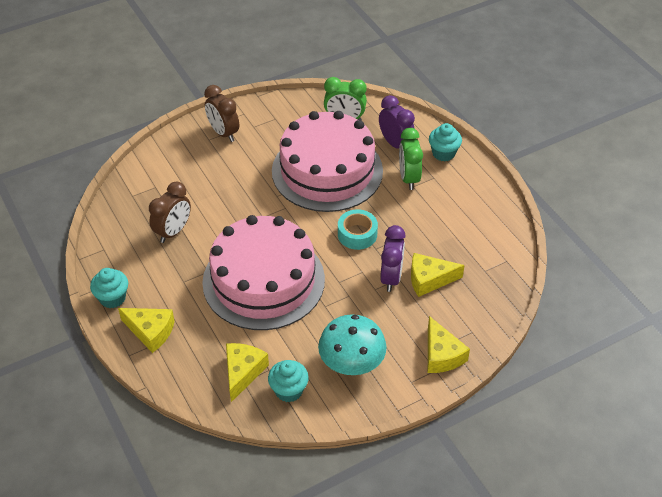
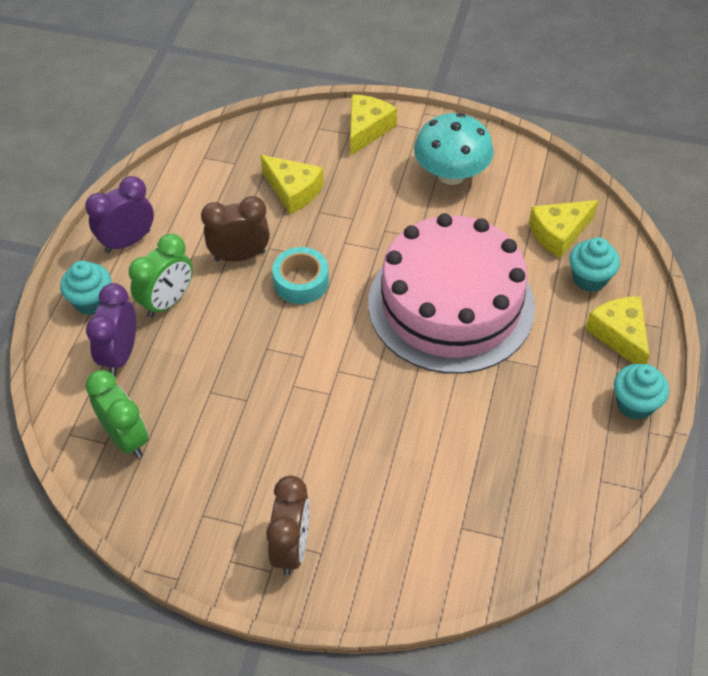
camera: 135 degrees left, 5 degrees up
brown clock [149,182,191,243] -> brown clock moved to [201,196,270,262]
turquoise cupcake [268,360,309,402] -> turquoise cupcake moved to [570,237,620,292]
pink cake [272,111,383,212] -> none
purple clock [380,225,406,292] -> purple clock moved to [85,176,154,253]

